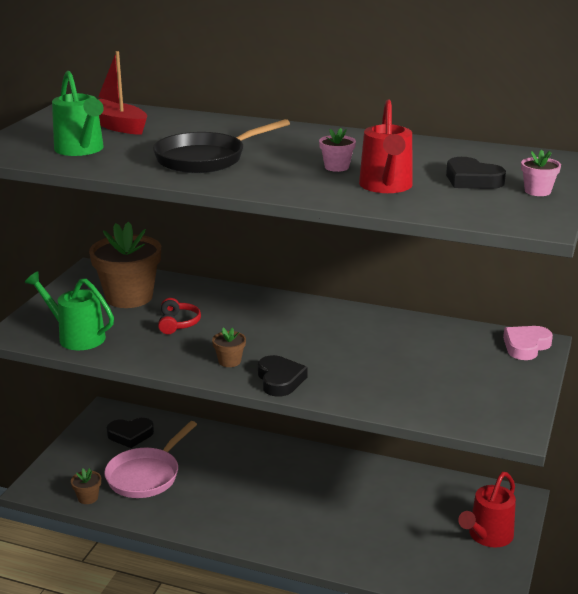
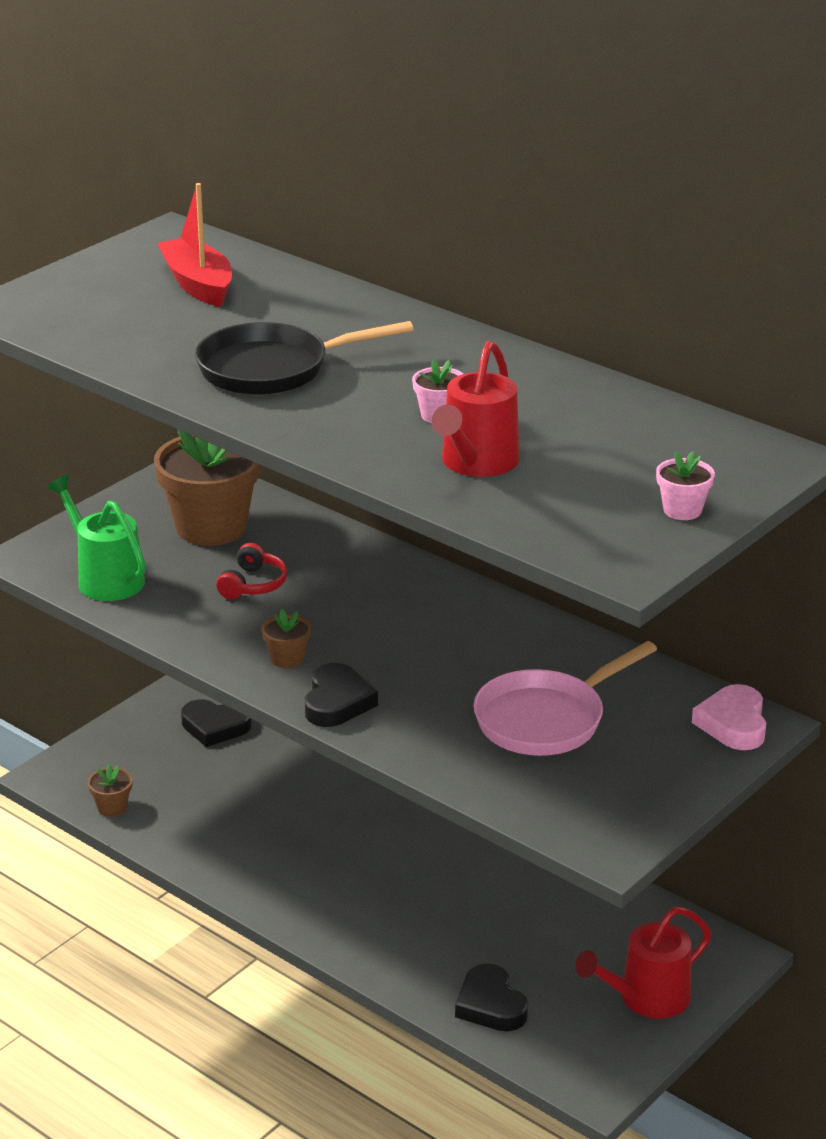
camera: 20 degrees right, 5 degrees up
green watering can [52,71,104,156] -> none
pink pan [104,421,197,498] -> pink pan moved to [473,641,657,756]
black heart [446,157,506,189] -> black heart moved to [455,963,528,1031]
pink heart [503,326,553,360] -> pink heart turned 60 degrees counterclockwise [692,684,766,750]

